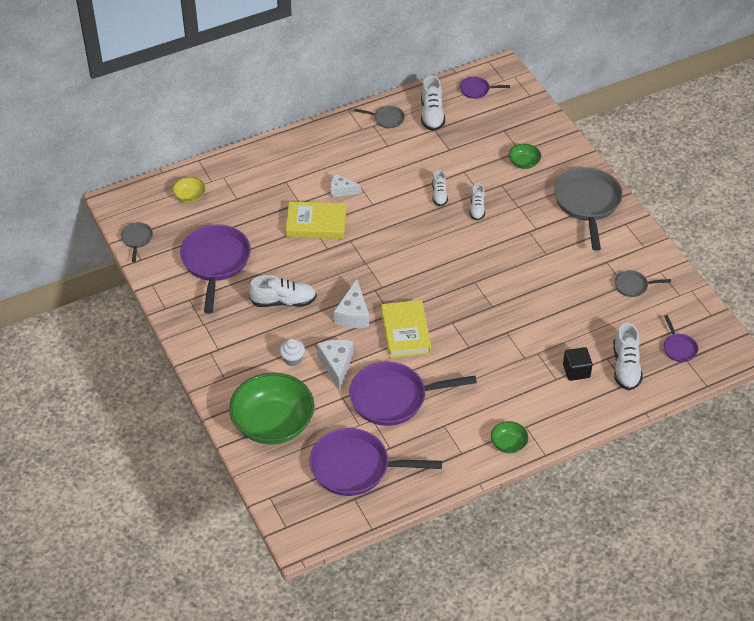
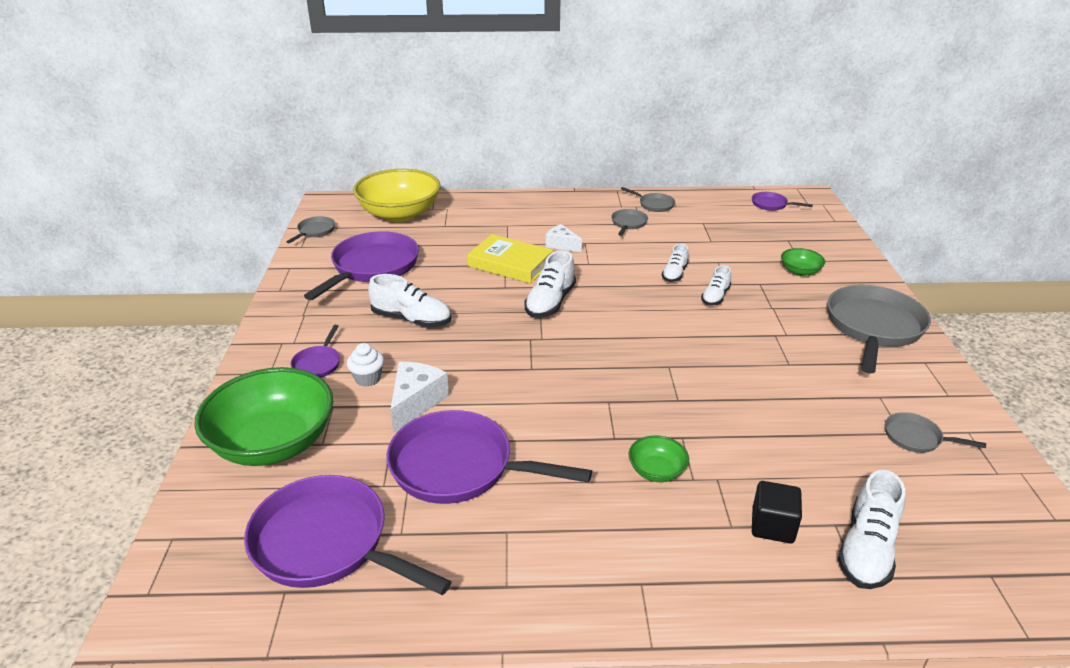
camera: 25 degrees right, 15 degrees down
yellow bowl [172,177,205,203] -> yellow bowl [353,169,440,222], size x2.27
white cheese [334,279,369,328] -> none
yellow book [381,300,431,358] -> none
white shoe [421,75,445,131] -> white shoe moved to [524,250,576,318]
green bowl [491,421,528,453] -> green bowl moved to [629,435,689,482]
purple pan [664,315,698,362] -> purple pan moved to [291,325,340,378]
none -> grey pan [611,209,648,236]

